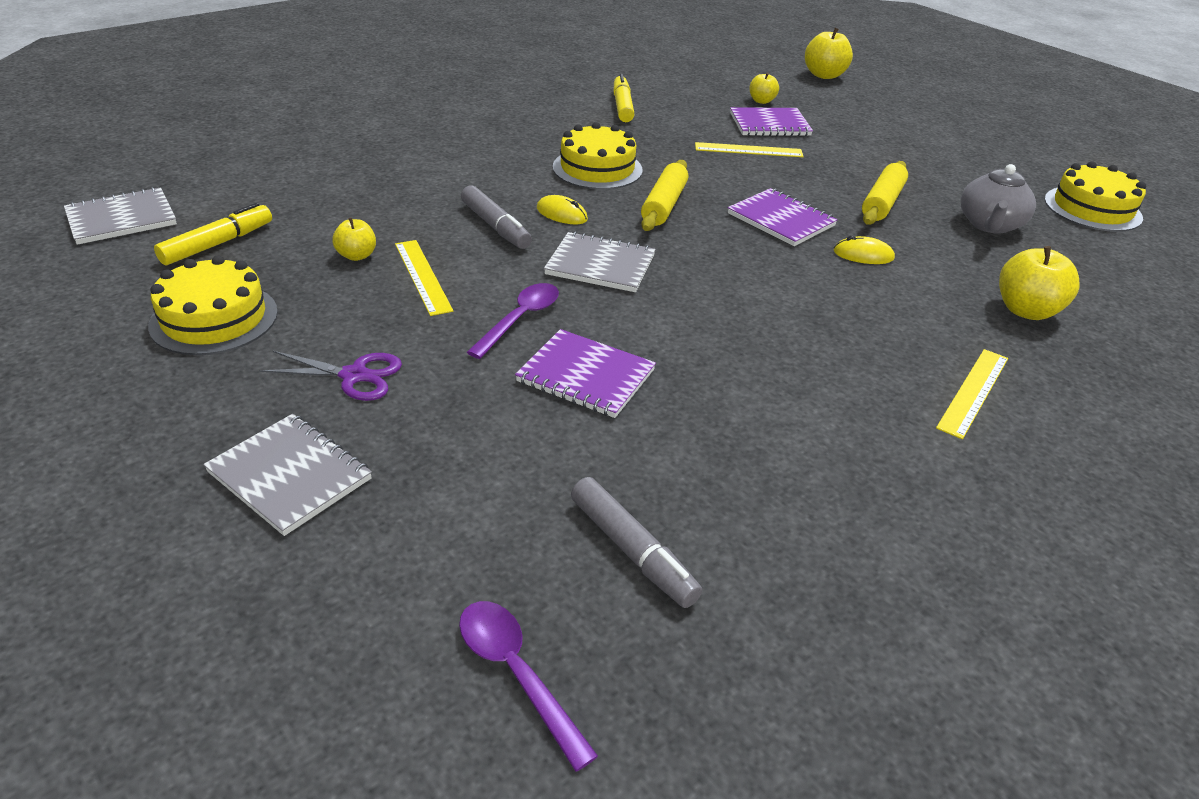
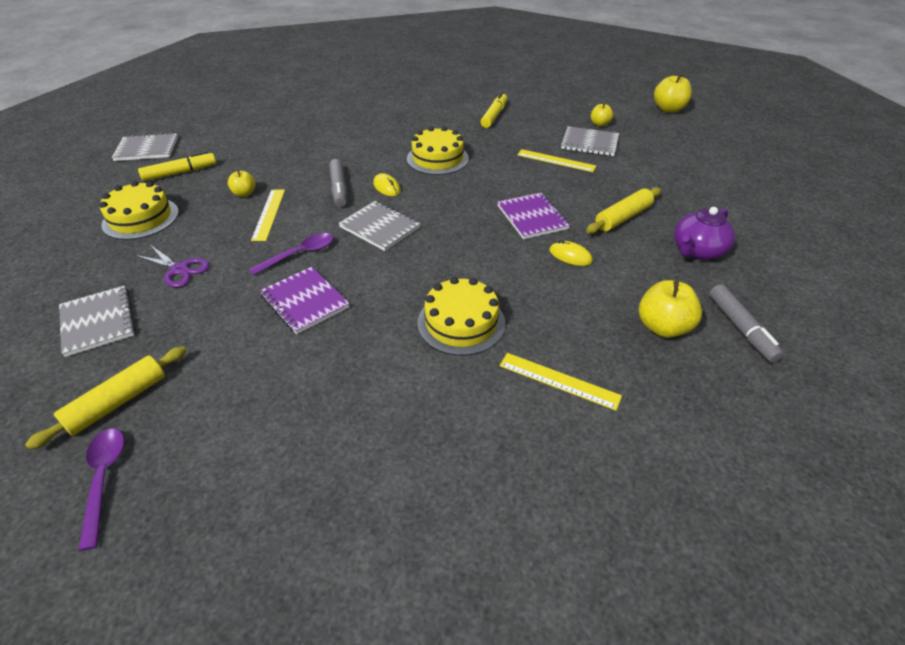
camera: 25 degrees right, 5 degrees up
grey marker [571,477,702,608] -> grey marker moved to [709,284,784,363]
yellow rolling pin [641,160,688,231] -> yellow rolling pin moved to [25,346,186,450]
purple notebook [730,107,813,136] -> grey notebook [561,126,619,156]
yellow ruler [936,349,1008,439] -> yellow ruler turned 60 degrees clockwise [500,353,622,410]
grey teapot [960,164,1036,234] -> purple teapot [674,207,735,260]
yellow cake [1044,161,1146,232] -> yellow cake moved to [418,277,505,356]

